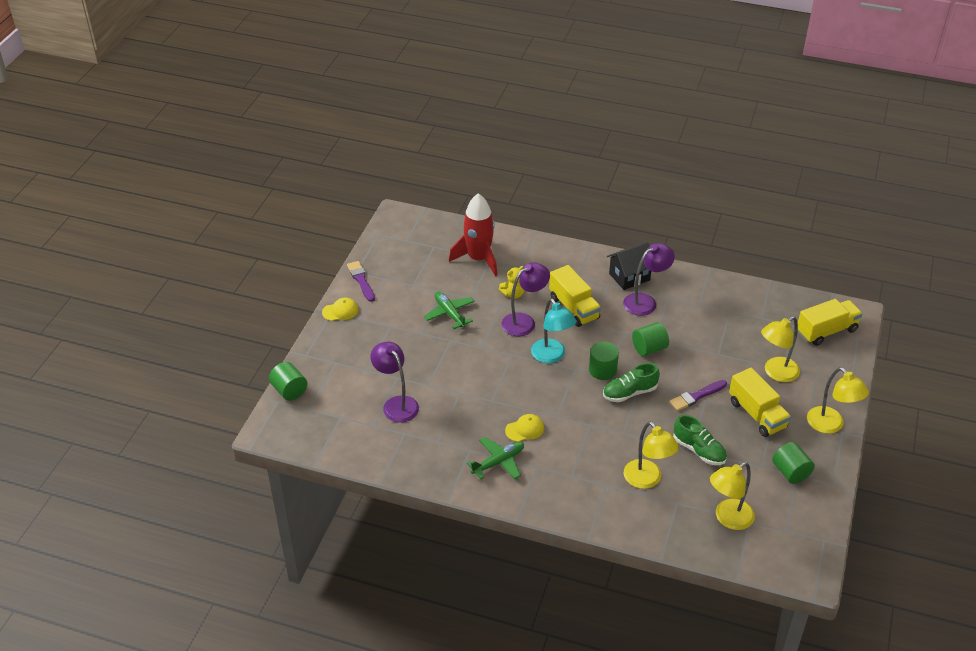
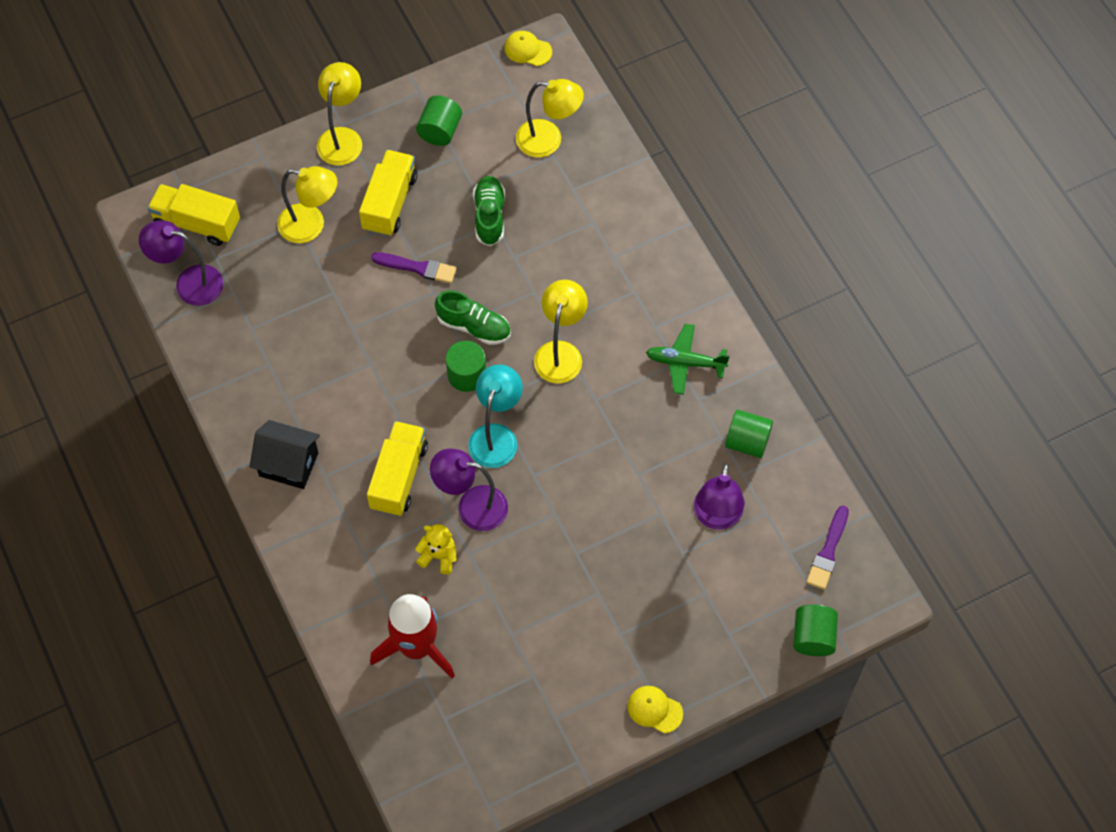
camera: 135 degrees left, 20 degrees up
purple brush [347,261,375,302] -> purple brush moved to [806,506,849,590]
green plane [424,291,475,329] -> none
yellow cap [505,414,544,442] -> yellow cap moved to [505,31,552,66]
purple lamp [623,243,675,316] -> purple lamp moved to [139,220,223,306]
yellow lamp [624,421,679,489] -> yellow lamp moved to [534,280,588,384]
green cylinder [632,322,669,356] -> green cylinder moved to [725,410,773,458]

